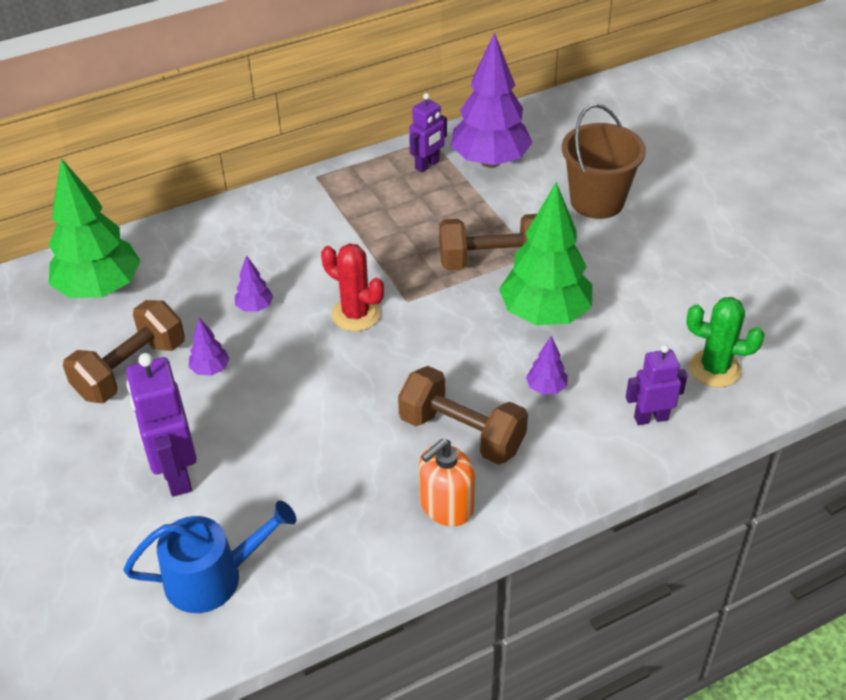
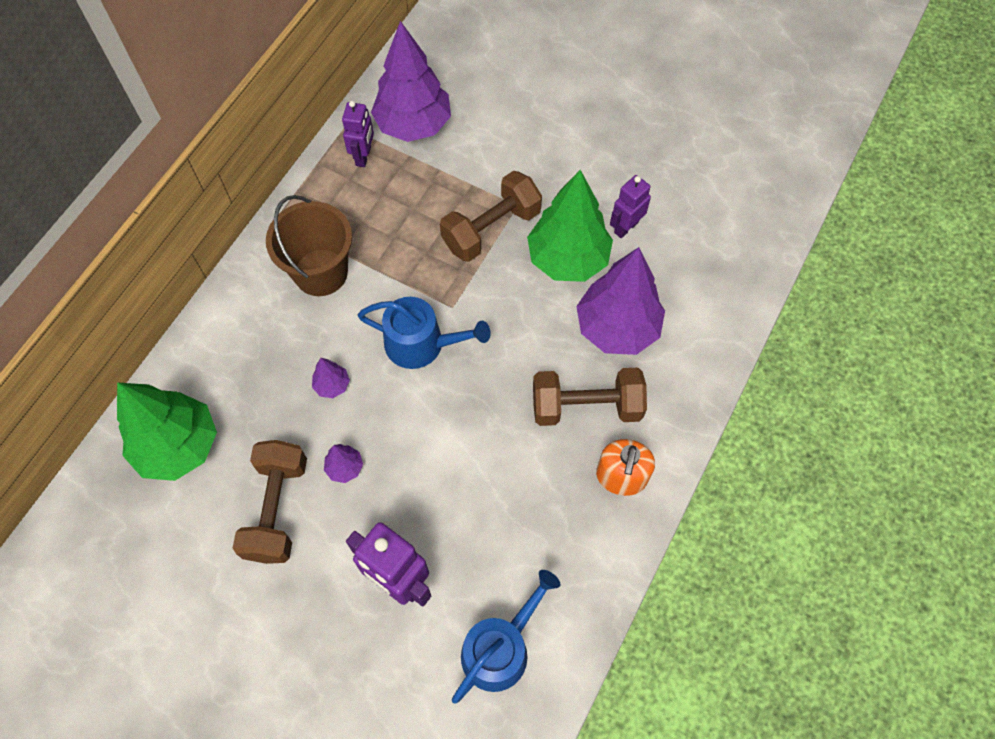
camera: 35 degrees left, 20 degrees up
red cactus [321,243,384,331] -> blue watering can [358,297,491,369]
purple tree [526,336,568,395] -> purple tree [576,247,665,355], size x2.36
brown bucket [562,104,646,219] -> brown bucket moved to [266,195,352,296]
purple robot [626,345,688,425] -> purple robot moved to [610,175,651,238]
green cactus [686,297,765,388] -> none

